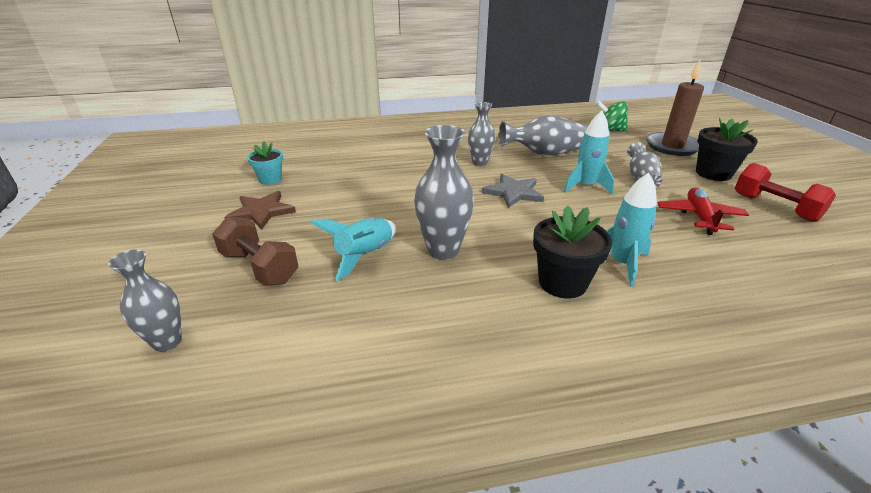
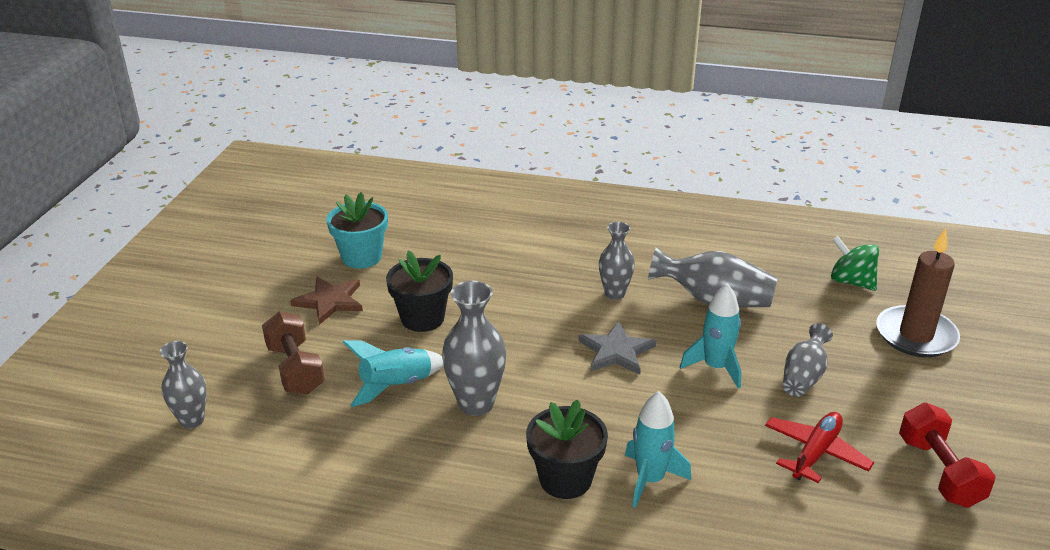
camera: 25 degrees right, 0 degrees up
turquoise flower pot [247,141,283,185] -> turquoise flower pot [326,192,388,269], size x1.53
black flower pot [696,117,758,181] -> black flower pot moved to [386,250,453,332]

